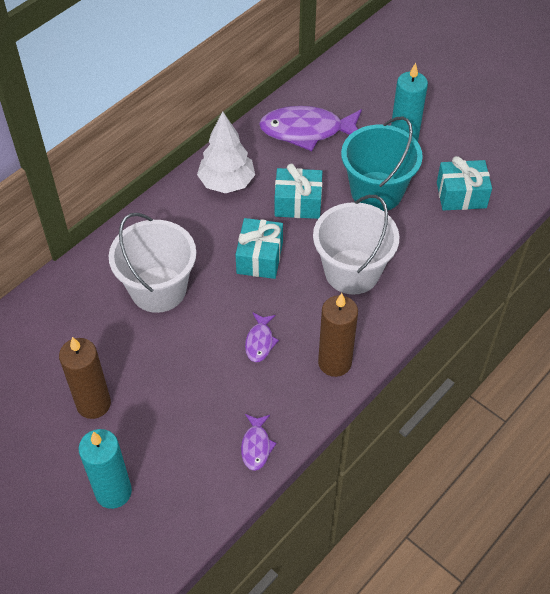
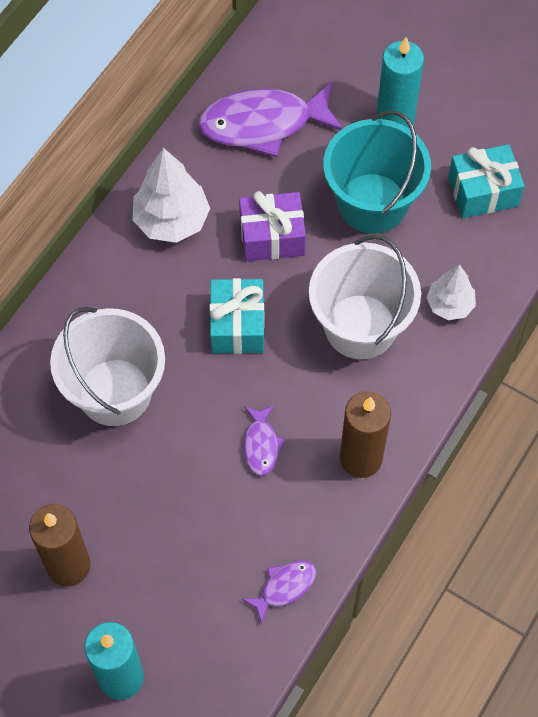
camera: 10 degrees left, 10 degrees up
purple fish [241,414,277,471] -> purple fish turned 120 degrees counterclockwise [242,560,316,624]
turquoise gift [275,164,322,219] -> purple gift [239,191,306,262]
none -> white tree [426,265,476,320]

